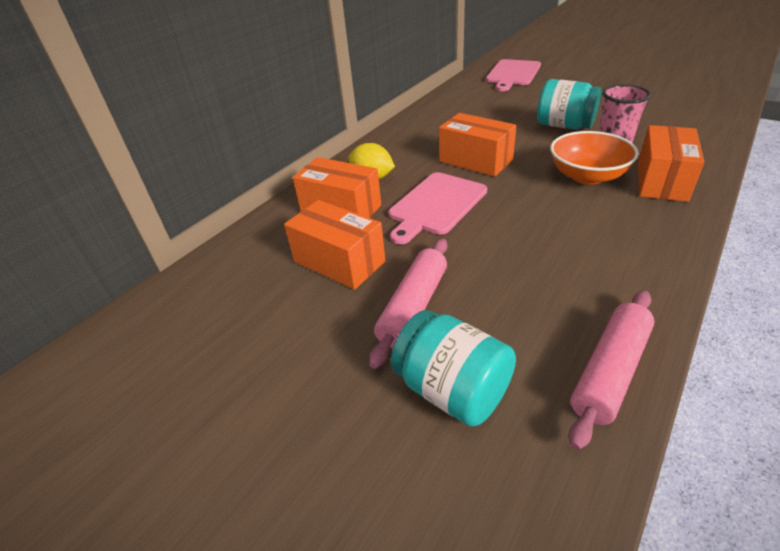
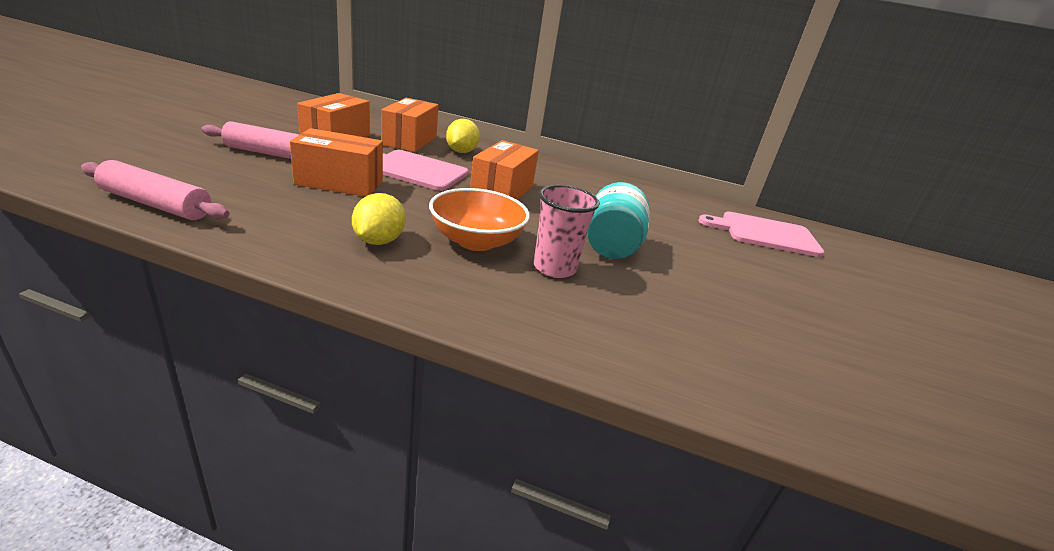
camera: 65 degrees right, 10 degrees down
turquoise jar [391,310,516,427] -> none
orange box [638,125,704,202] -> orange box moved to [290,128,383,197]
none -> yellow lemon [352,193,406,245]

